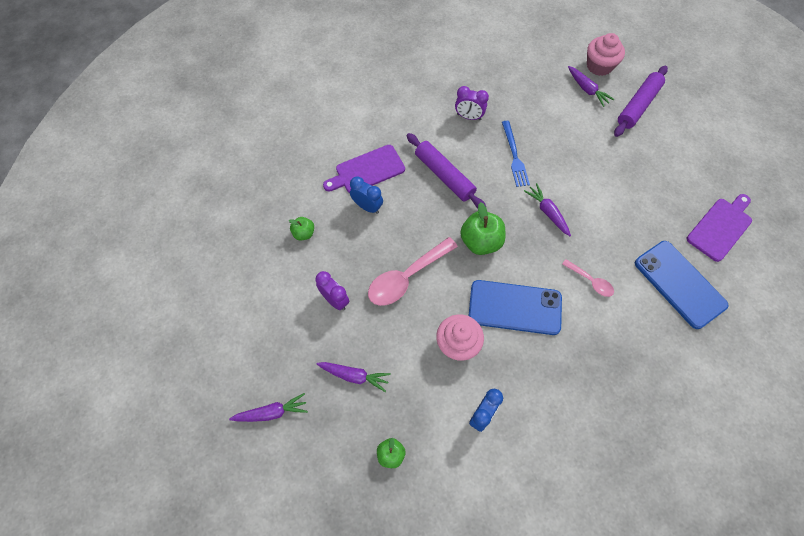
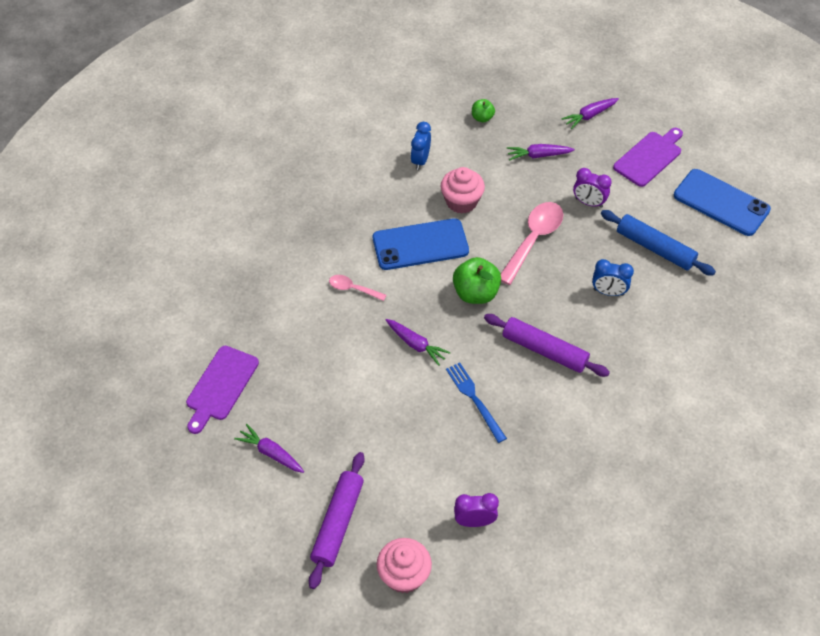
camera: 160 degrees right, 10 degrees down
green apple [289,217,314,240] -> blue rolling pin [601,210,716,276]
purple cutting board [323,145,405,193] -> purple cutting board moved to [613,128,683,187]
purple clock [455,86,489,120] -> purple clock moved to [454,493,499,527]
purple carrot [568,66,614,107] -> purple carrot moved to [234,424,304,473]
blue phone [635,241,729,329] -> blue phone moved to [674,169,771,236]

